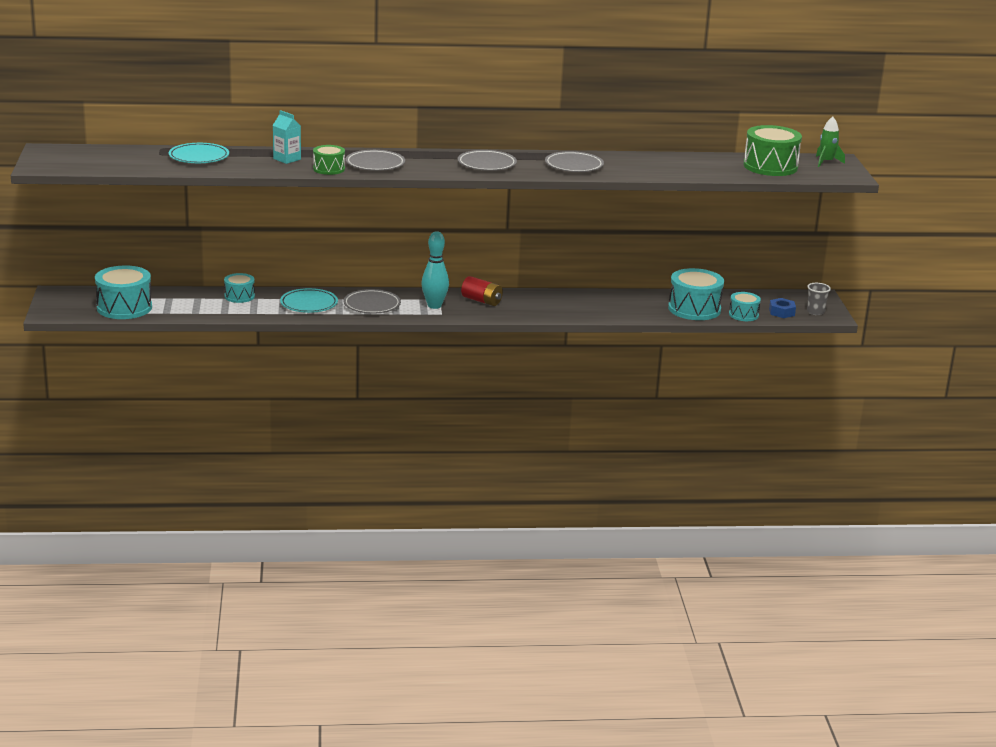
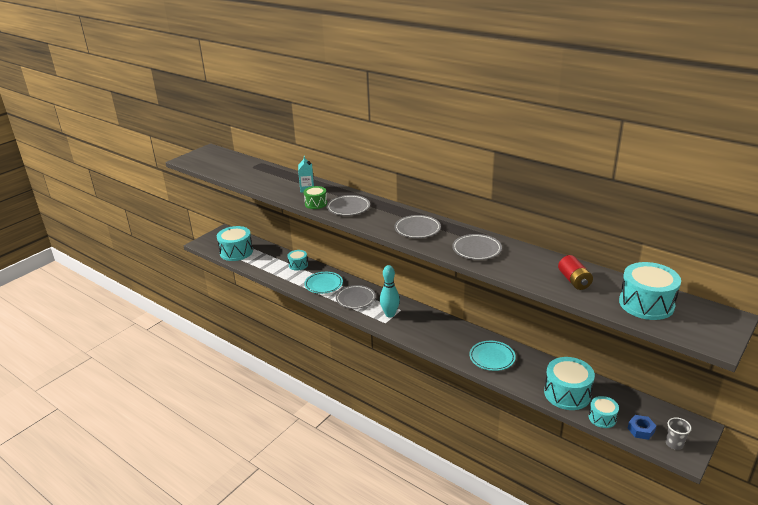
camera: 45 degrees right, 5 degrees up
turquoise plate [169,143,229,163] -> turquoise plate moved to [469,341,516,371]
red battery [461,276,503,306] -> red battery moved to [558,255,593,290]
green drum [744,125,802,176] -> turquoise drum [619,262,681,320]
green rocket [816,117,845,167] -> none

